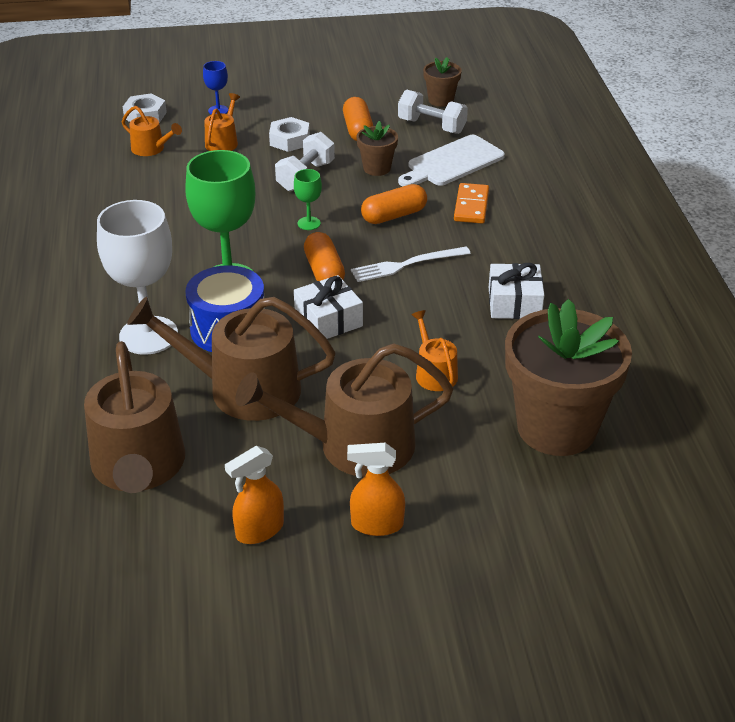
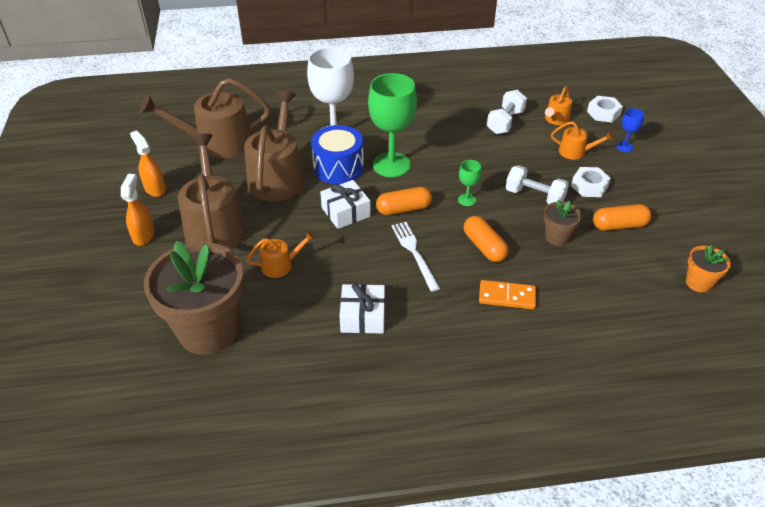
camera: 90 degrees right, 5 degrees up
white dumbbell [398,90,468,134] -> white dumbbell moved to [487,90,527,134]
white cutting board [398,135,505,187] -> none
brown flower pot [423,57,462,107] -> orange flower pot [686,245,731,293]

